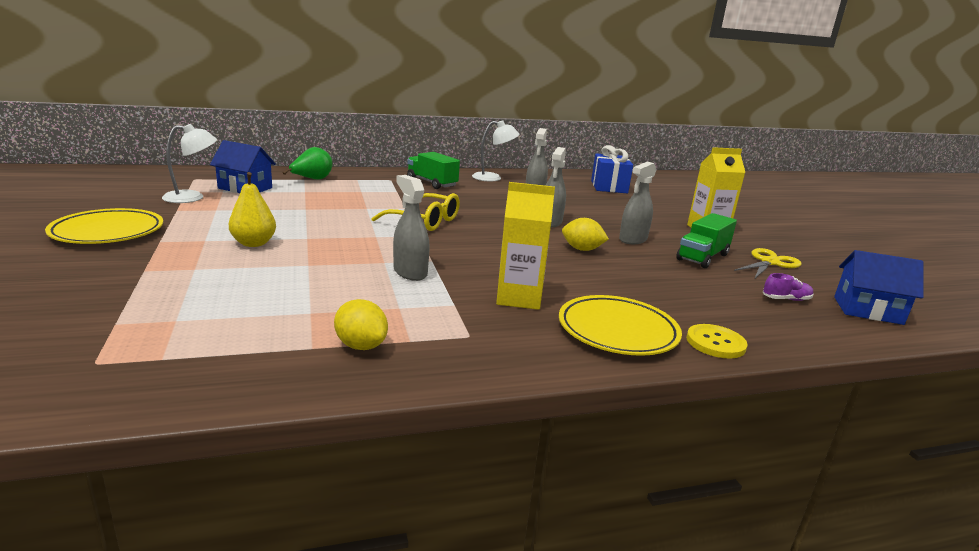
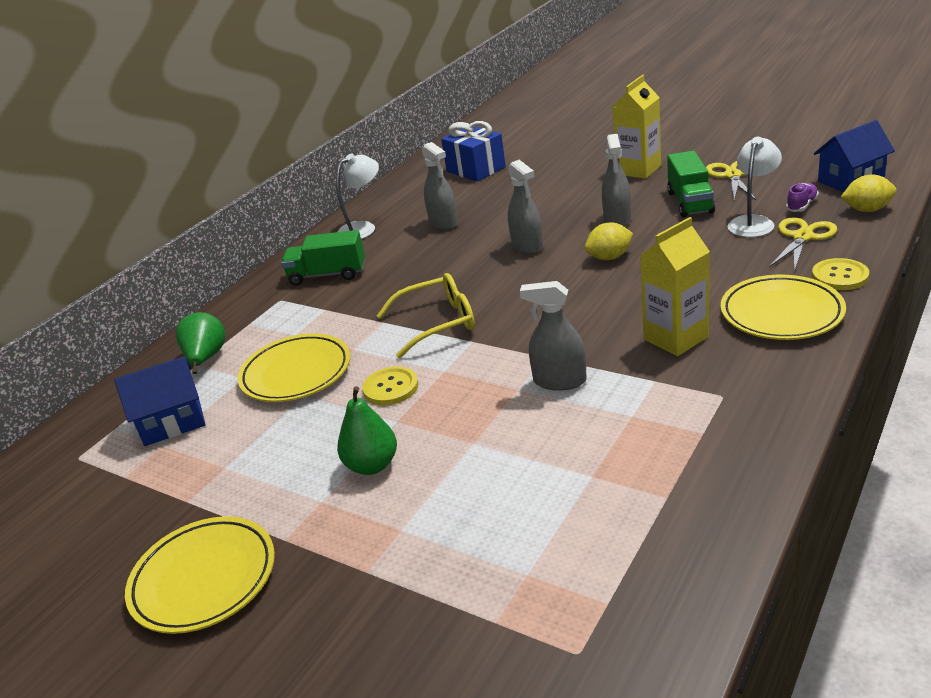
camera: 35 degrees left, 10 degrees up
white lamp [162,124,217,203] -> white lamp moved to [727,137,782,237]
yellow pear [229,172,276,247] -> green pear [337,386,397,475]
yellow lemon [334,299,388,350] -> yellow lemon moved to [841,174,896,212]
none -> yellow plate [237,333,350,402]
none -> yellow button [362,367,418,405]
none -> yellow scissors [769,217,837,272]

